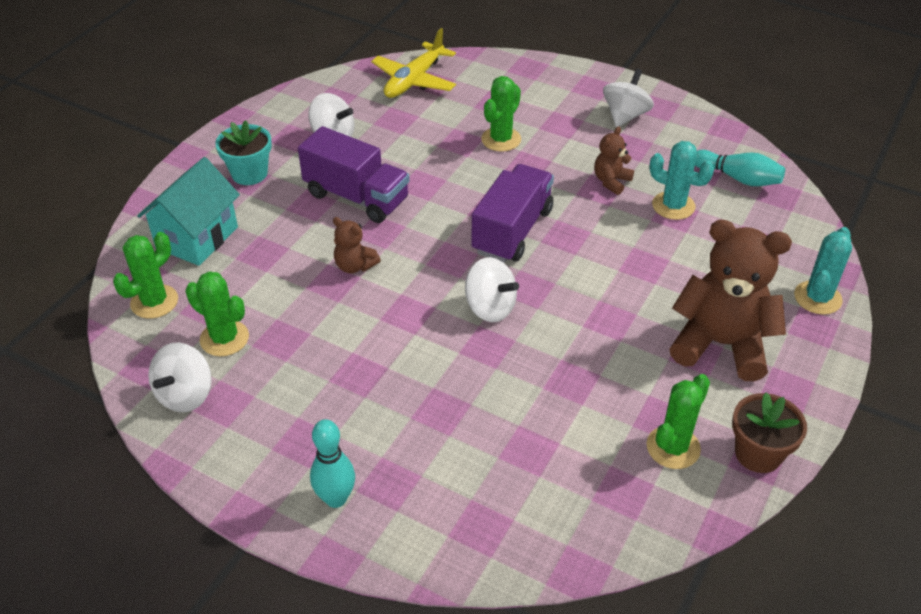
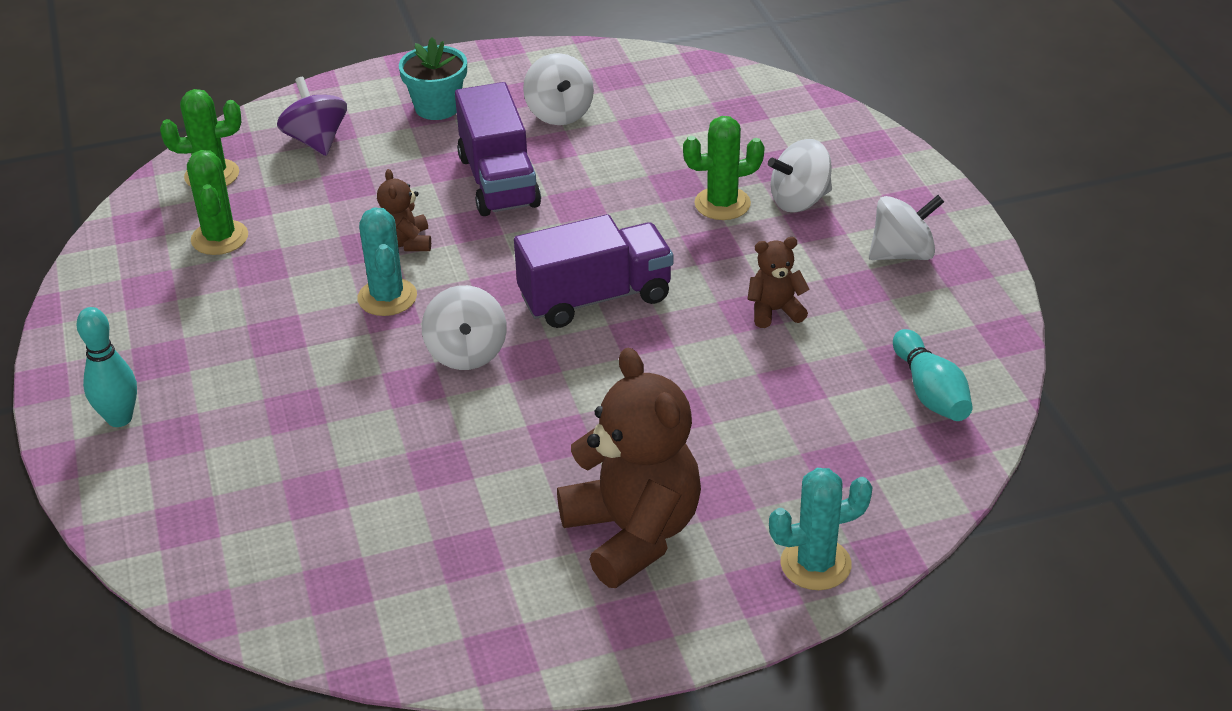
camera: 45 degrees right, 5 degrees down
turquoise house [137,157,240,266] -> purple spinning top [277,77,347,156]
white spinning top [148,342,212,412] -> white spinning top moved to [768,139,832,212]
yellow plane [371,28,456,98] -> none
green cactus [647,374,710,469] -> none
turquoise cactus [649,141,714,220] -> turquoise cactus moved to [357,207,417,316]
brown flower pot [732,392,807,473] -> none

